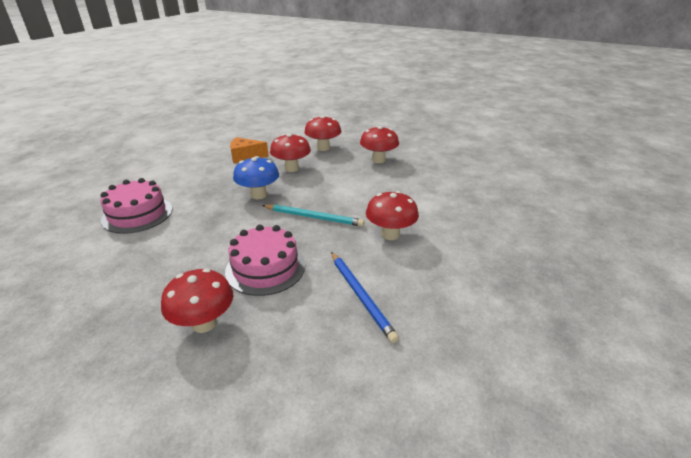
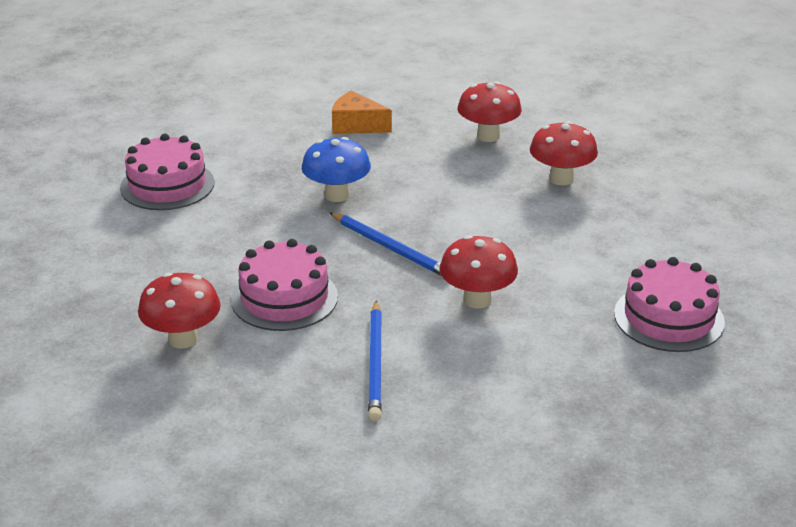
camera: 25 degrees right, 0 degrees up
turquoise pencil [262,204,365,227] -> blue pencil [329,212,441,276]
red mushroom [270,133,311,172] -> none
none -> pink cake [614,257,725,352]

